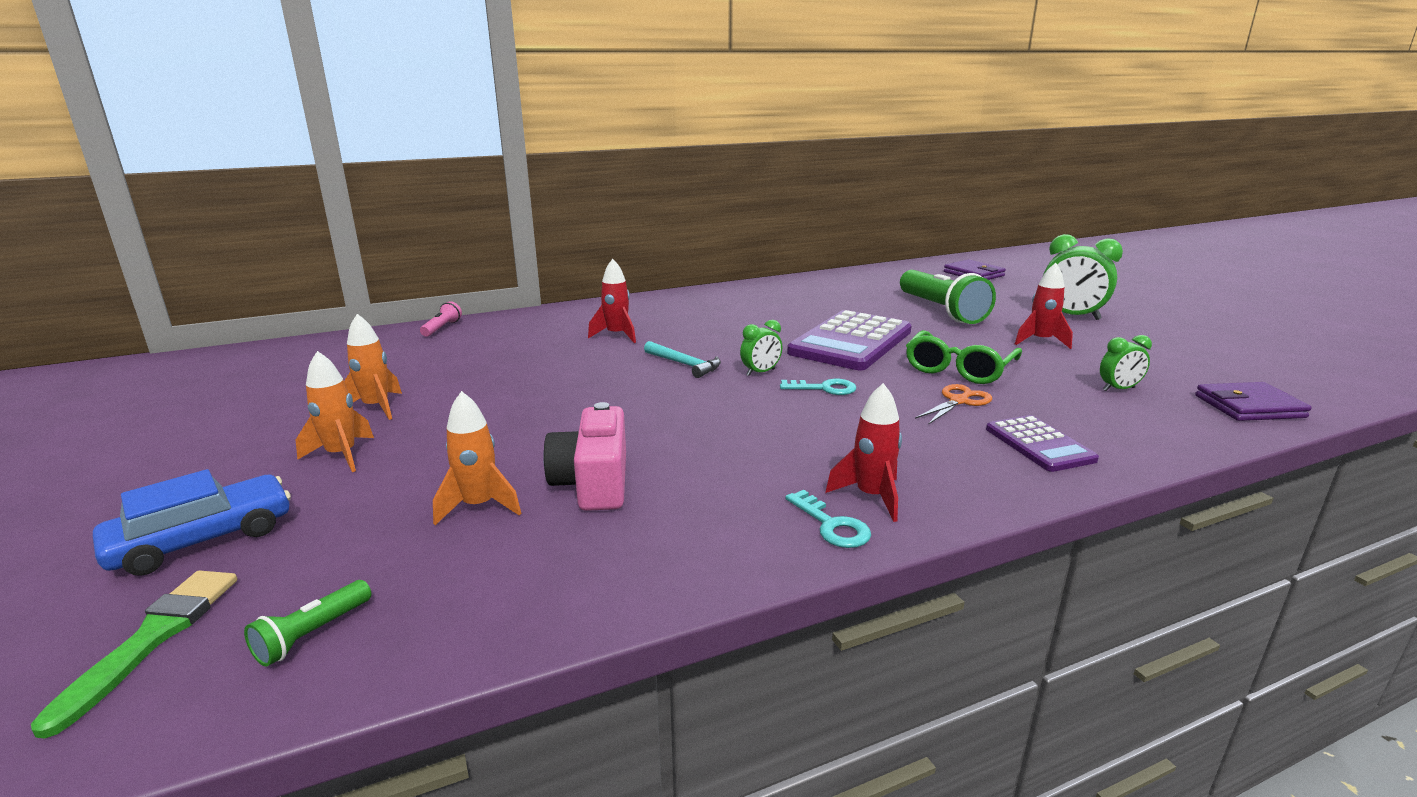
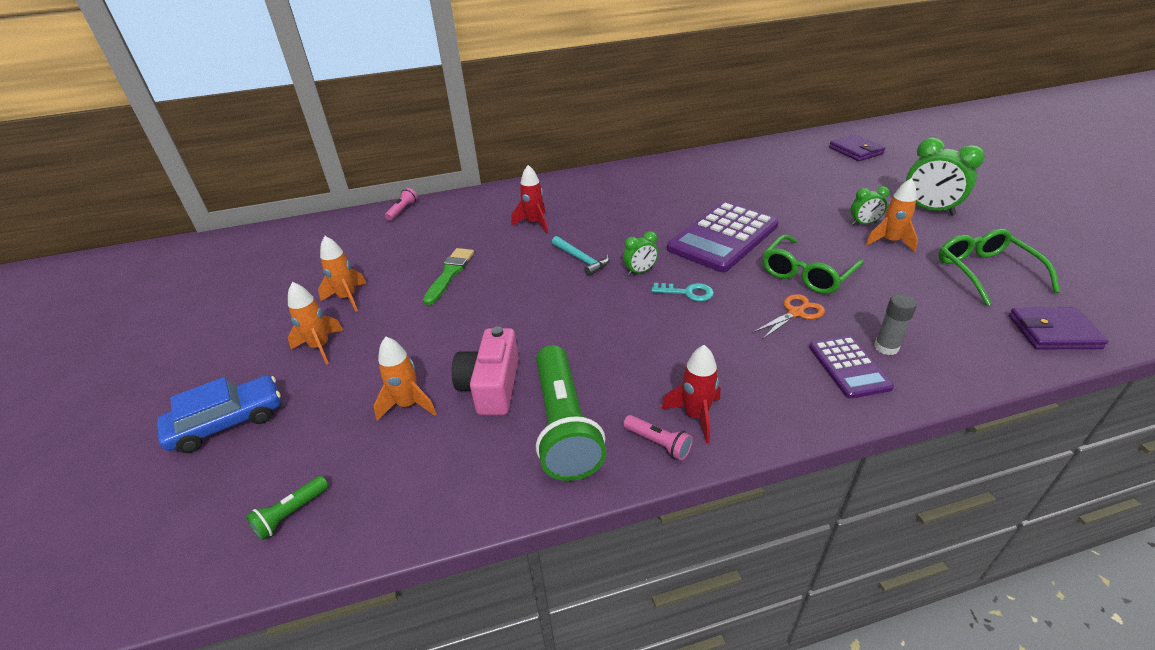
camera: 10 degrees right, 15 degrees up
green brush [31,570,237,739] -> green brush moved to [423,248,474,305]
turquoise key [785,490,871,548] -> pink flashlight [623,415,693,461]
green flashlight [900,270,996,324] -> green flashlight moved to [536,345,606,481]
red rocket [1015,263,1073,349] -> orange rocket [865,178,918,253]
green clock [1100,335,1152,391] -> green clock moved to [850,186,889,225]
none -> grey glue stick [874,294,917,355]
none -> green glasses [938,229,1060,306]

